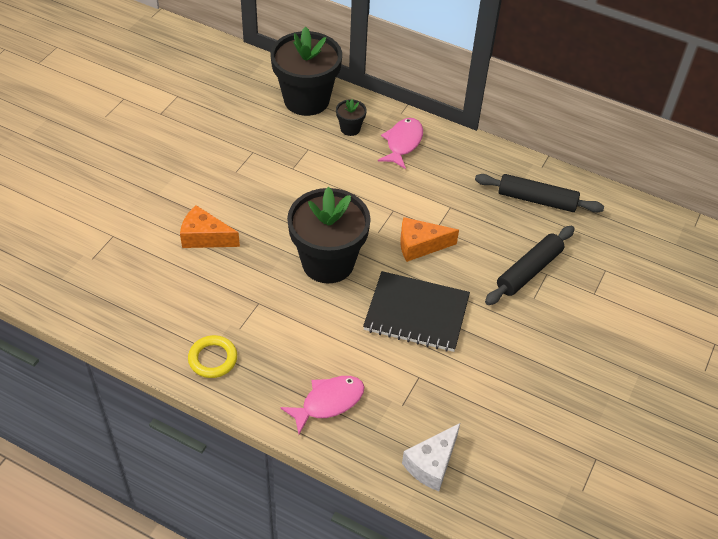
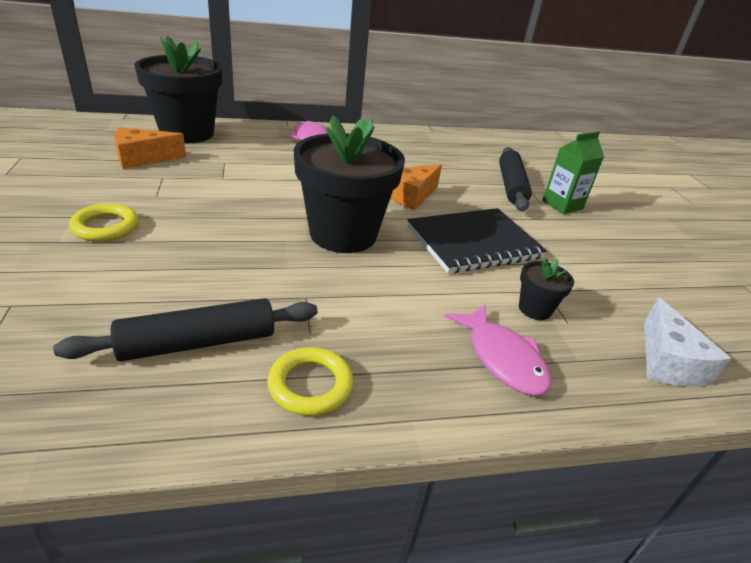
camera: 40 degrees left, 15 degrees down
orange cheese [180,205,240,248] -> orange cheese moved to [114,127,186,169]
pink fish [280,376,364,434] -> pink fish turned 135 degrees clockwise [444,304,552,396]
black flower pot [336,99,367,136] -> black flower pot moved to [519,258,574,320]
black rolling pin [475,174,604,213] -> black rolling pin moved to [53,298,318,361]
none -> yellow ring [69,203,139,242]
none -> green carton [542,131,604,214]

